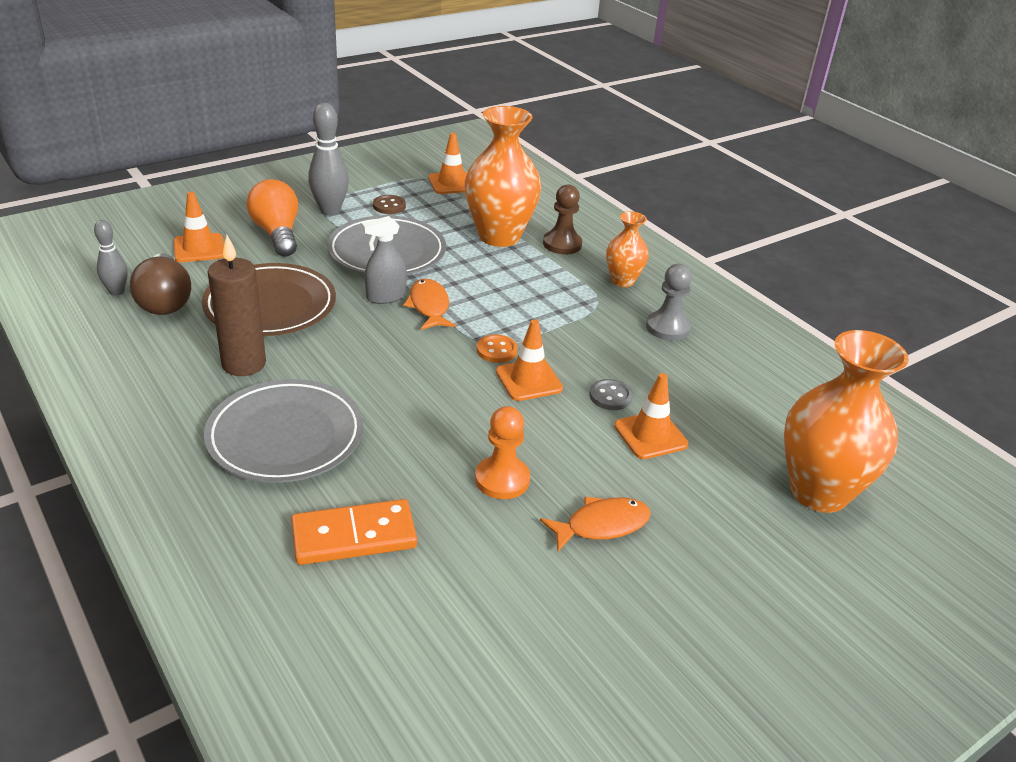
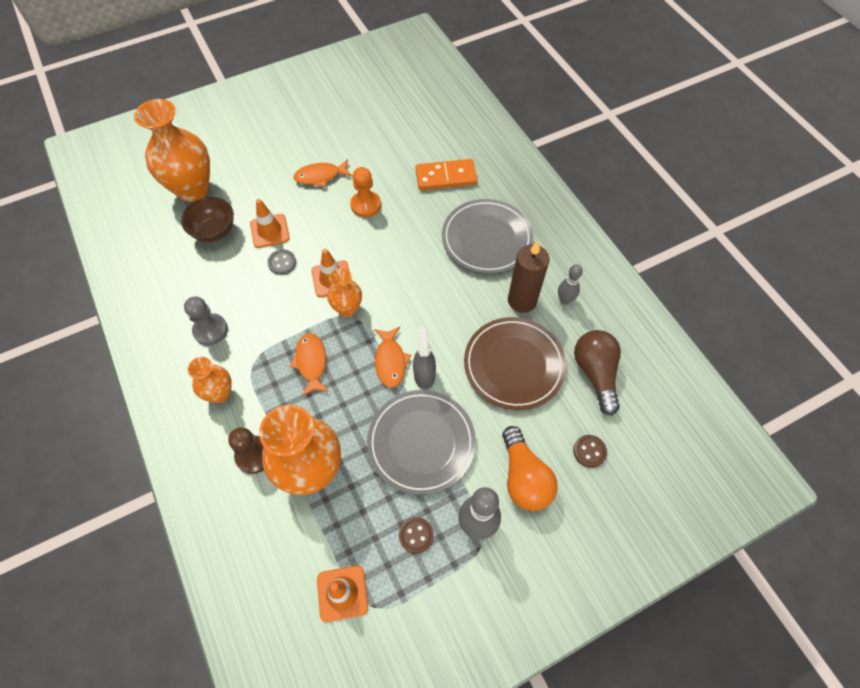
camera: 170 degrees left, 25 degrees up
grey bowling pin [94,220,128,296] -> grey bowling pin moved to [558,264,583,305]
orange traffic cone [174,192,224,262] -> brown button [573,435,607,468]
grey spray bottle [362,216,407,304] -> grey spray bottle turned 75 degrees counterclockwise [413,327,436,389]
orange button [477,334,517,363] -> orange vase [327,268,362,317]
none -> brown bowl [181,197,234,242]
none -> orange fish [290,333,329,396]

